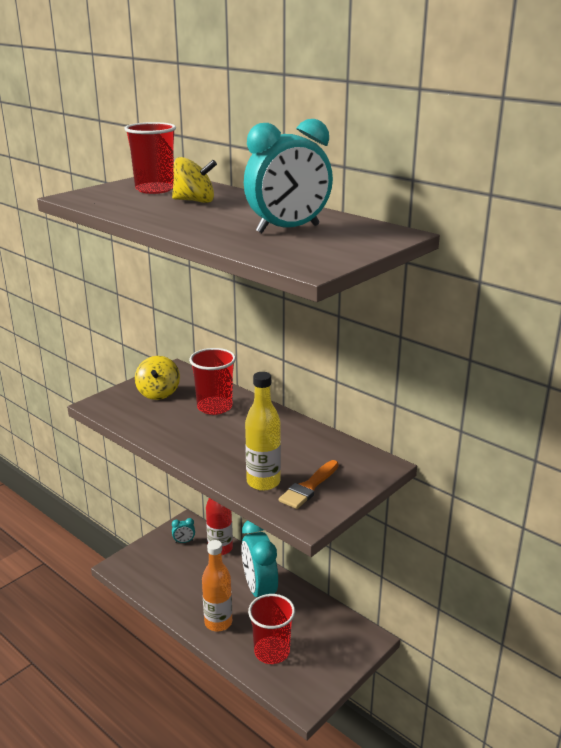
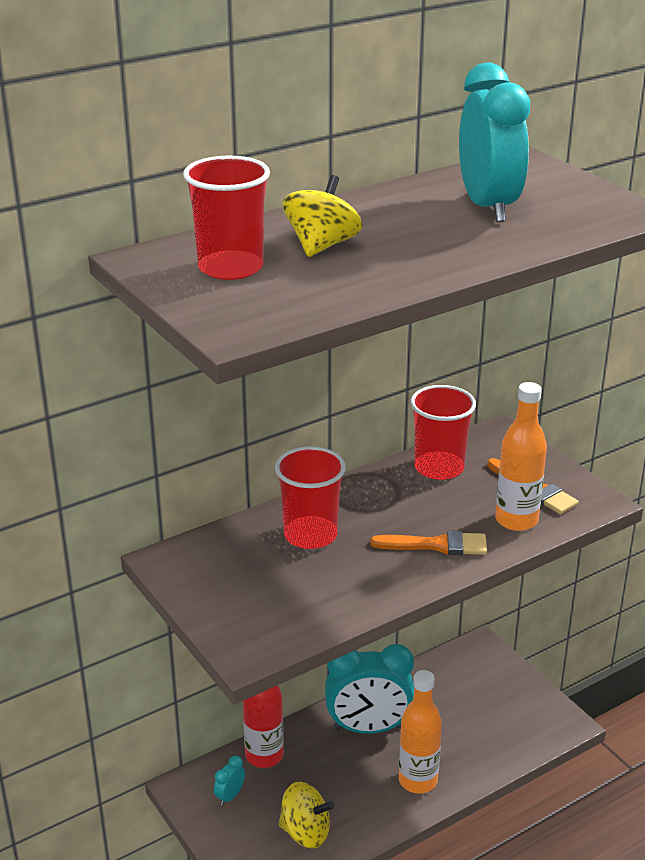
camera: 75 degrees left, 5 degrees up
yellow spinning top [135,356,180,400] -> yellow spinning top moved to [278,782,334,848]
turquoise clock [172,518,195,543] -> turquoise clock turned 150 degrees counterclockwise [214,756,245,806]
yellow bottle [245,372,281,491] -> orange bottle [495,382,547,531]
red cup [248,594,295,664] -> red cup moved to [410,385,476,480]
none -> orange brush [370,531,487,555]

